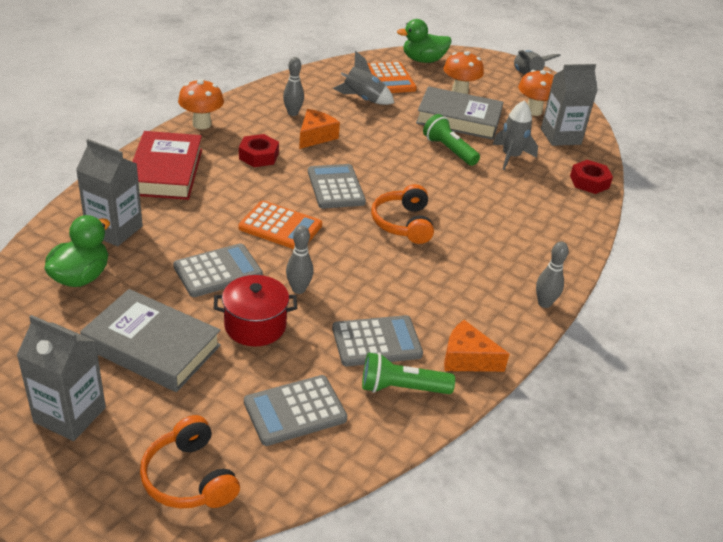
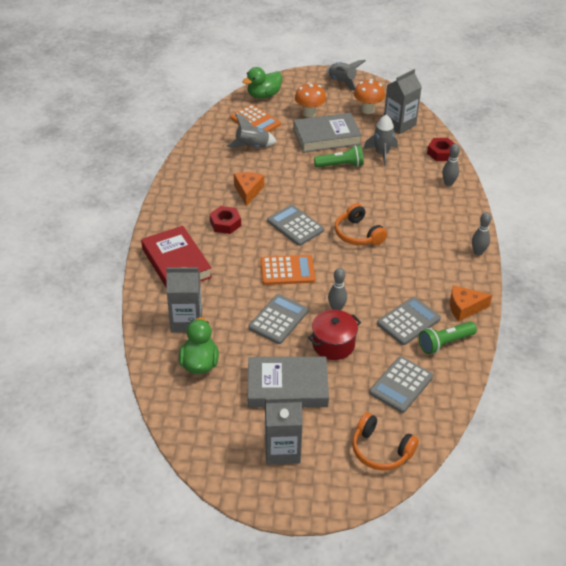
camera: 25 degrees left, 5 degrees up
orange mushroom [178,79,224,129] -> none
grey bowling pin [283,57,304,116] -> grey bowling pin moved to [442,144,460,186]
green flashlight [423,114,480,166] -> green flashlight turned 150 degrees clockwise [314,145,364,168]

